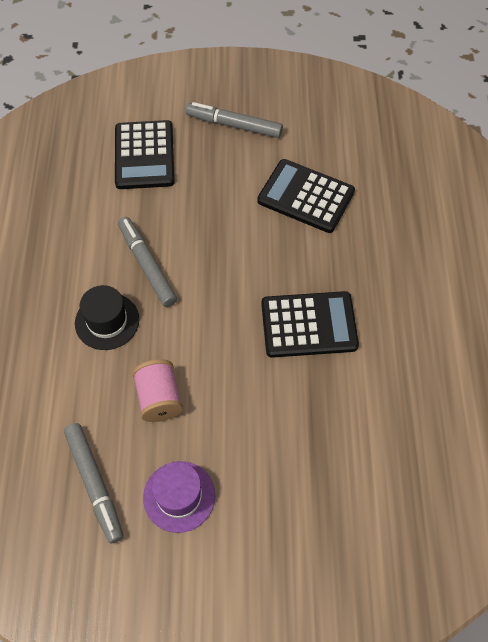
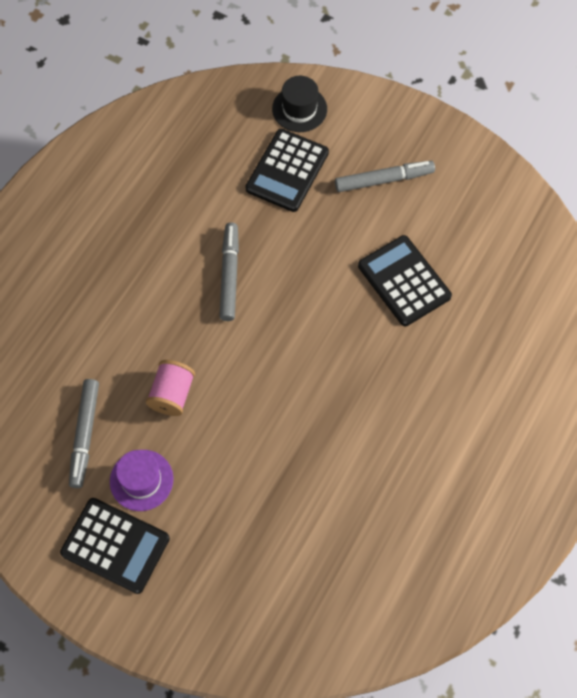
camera: 30 degrees right, 5 degrees up
black hat [75,285,139,350] -> black hat moved to [272,76,327,132]
grey marker [185,102,283,138] -> grey marker turned 120 degrees clockwise [335,161,435,192]
black calculator [261,291,359,358] -> black calculator moved to [60,498,170,594]

